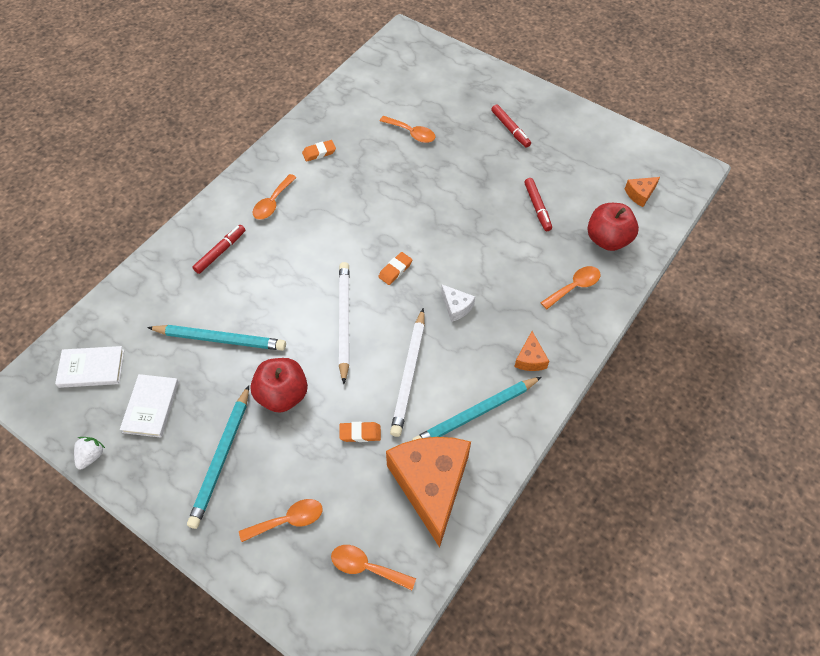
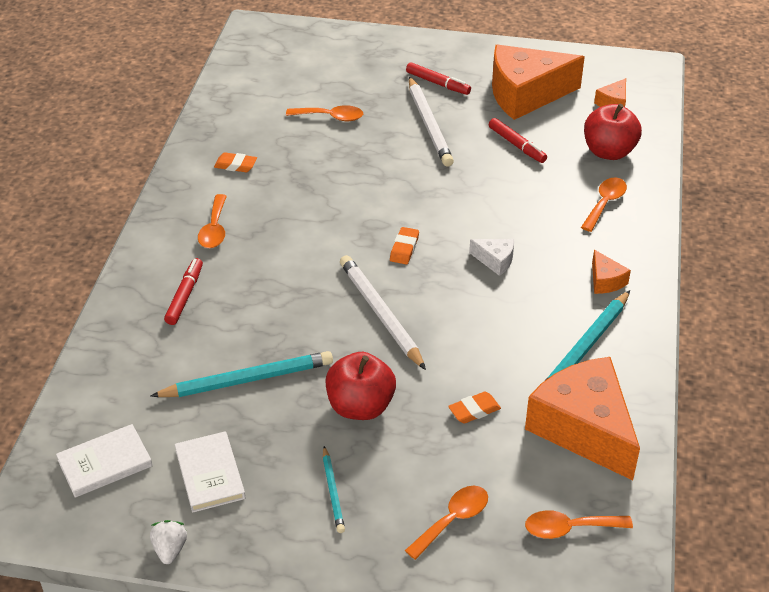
camera: 25 degrees left, 15 degrees down
turquoise pencil [187,385,249,529] -> turquoise pencil [323,446,345,533], size x0.54
orange eraser [302,140,336,162] -> orange eraser turned 60 degrees clockwise [214,152,257,172]
white pencil [390,308,425,437] -> white pencil moved to [409,77,454,167]
none -> orange cheese [492,45,585,120]

